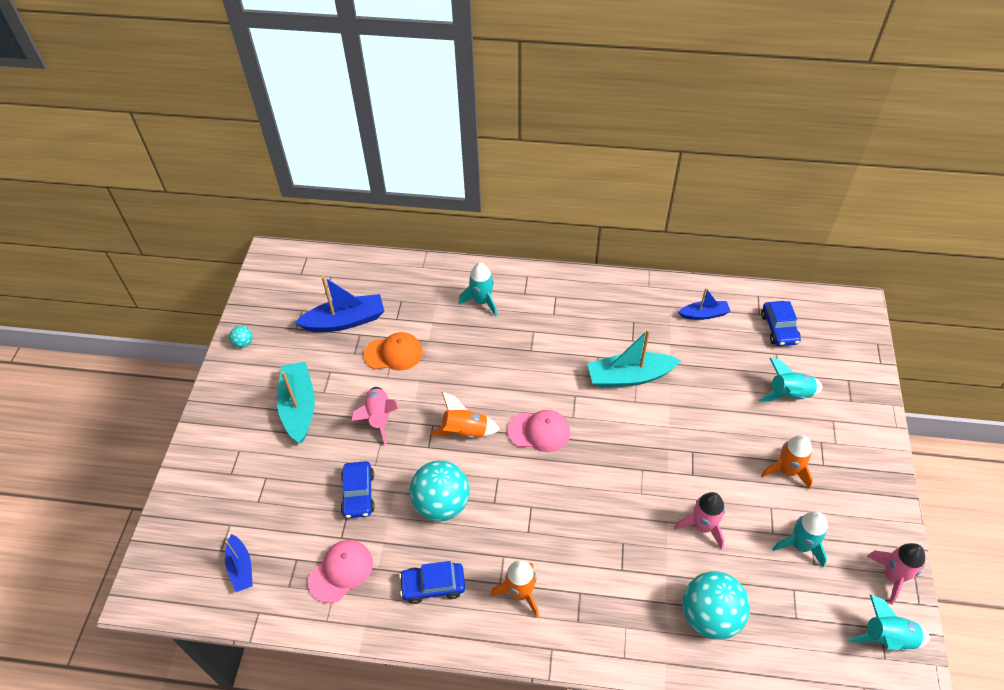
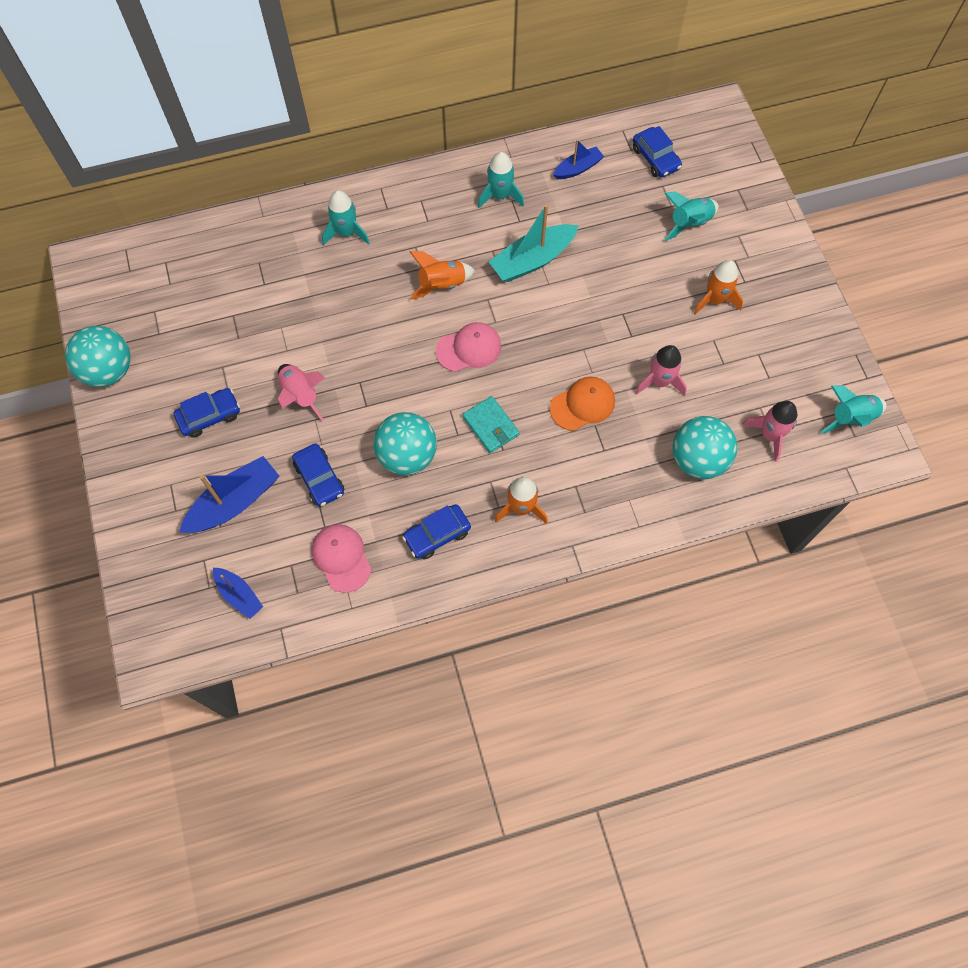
camera: 25 degrees left, 15 degrees up
turquoise ball [229,326,252,348] -> turquoise ball [65,326,131,387], size x2.31
turquoise boat [277,362,315,443] -> blue car [174,388,240,438]
blue boat [294,276,384,332] -> blue boat moved to [179,456,280,533]
pink cap [308,540,373,603] -> pink cap turned 45 degrees counterclockwise [312,524,371,593]
orange cap [364,332,423,370] -> orange cap moved to [550,377,615,431]
orange rocket [430,392,500,438] -> orange rocket moved to [410,251,475,300]
turquoise rocket [773,512,828,567] -> turquoise rocket moved to [478,152,524,208]
pink rocket [867,543,925,604] -> pink rocket moved to [742,401,797,462]
none -> turquoise wallet [462,396,520,453]

